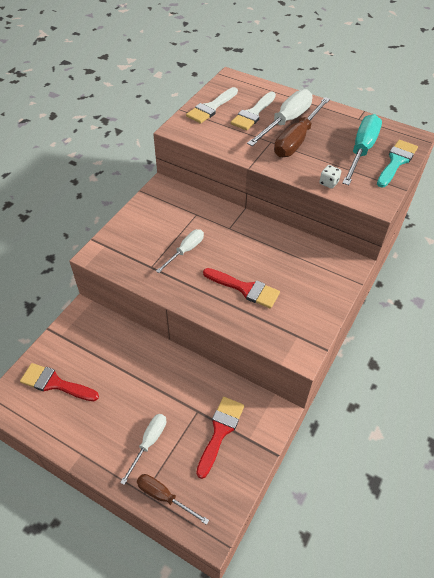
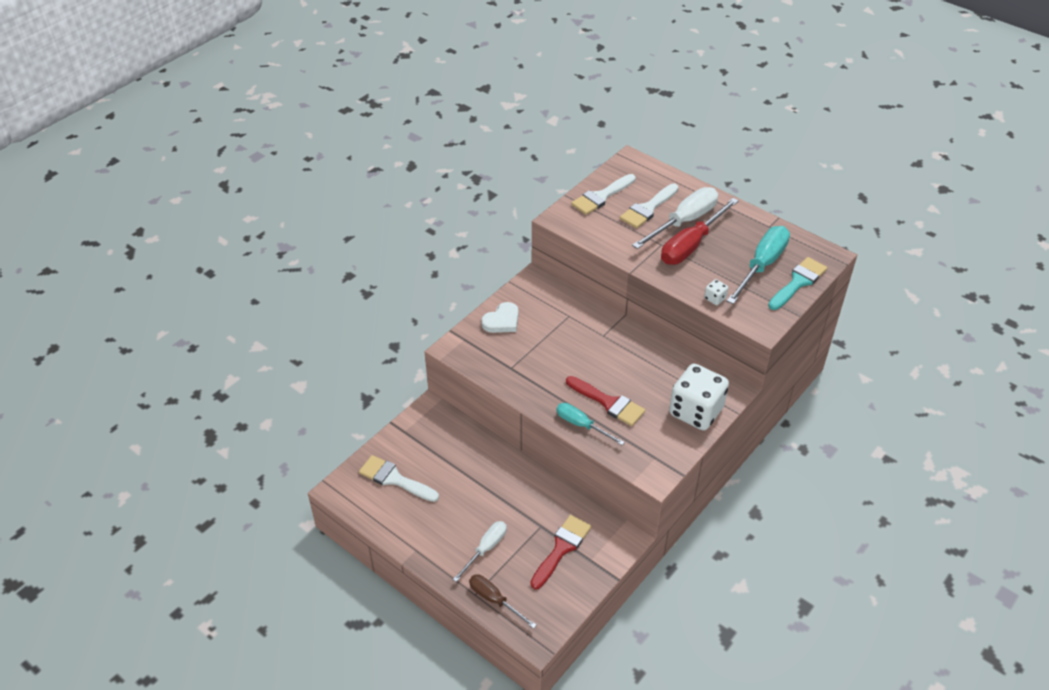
camera: 10 degrees right, 5 degrees down
red brush [20,363,99,401] -> white brush [359,455,439,502]
white screwdriver [156,229,204,273] -> none
brown screwdriver [274,97,330,158] -> red screwdriver [661,198,739,265]
none -> white heart [481,302,519,333]
none -> turquoise screwdriver [556,403,625,445]
none -> white dice [669,363,729,431]

